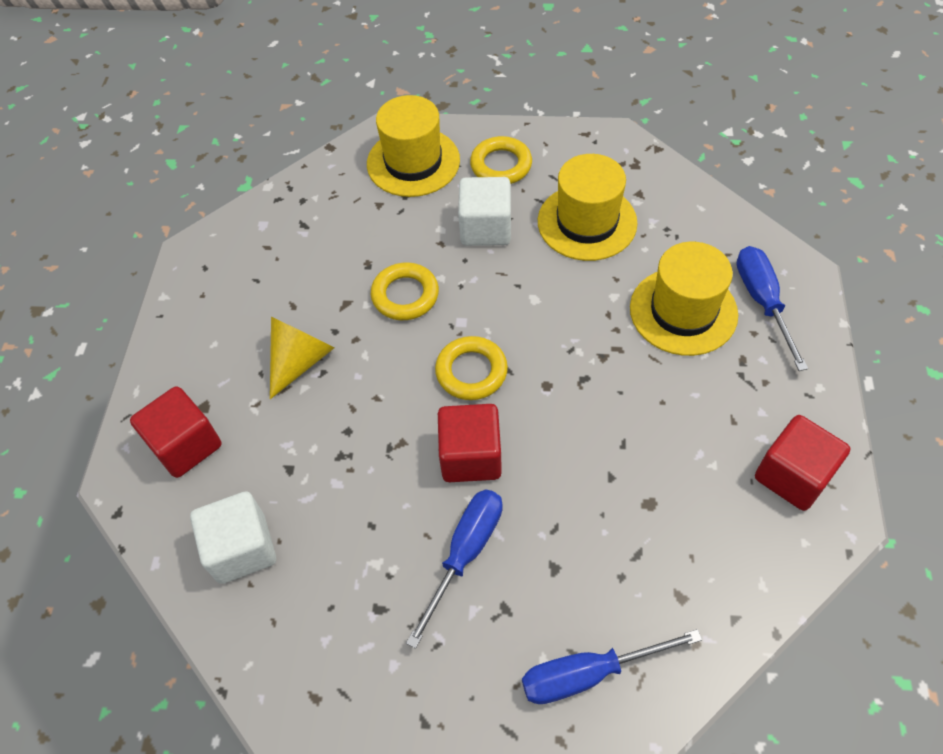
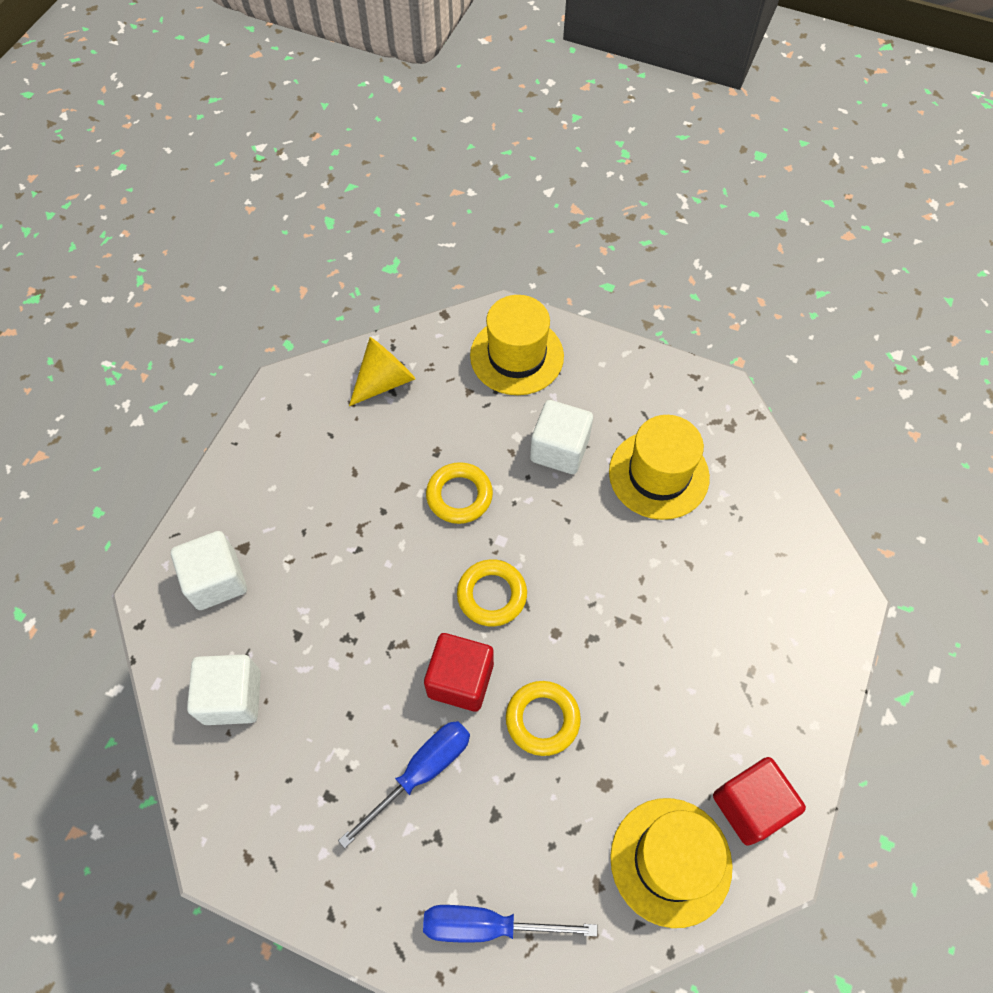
camera: 15 degrees right, 5 degrees up
red cube [130,386,221,478] -> white cube [171,531,247,610]
yellow cone [270,317,335,399] -> yellow cone moved to [349,337,415,406]
yellow ring [470,136,532,184] -> yellow ring moved to [506,681,581,756]
yellow hat [630,242,738,356] -> yellow hat moved to [610,798,733,928]
blue screwdriver [737,246,808,371] -> none

